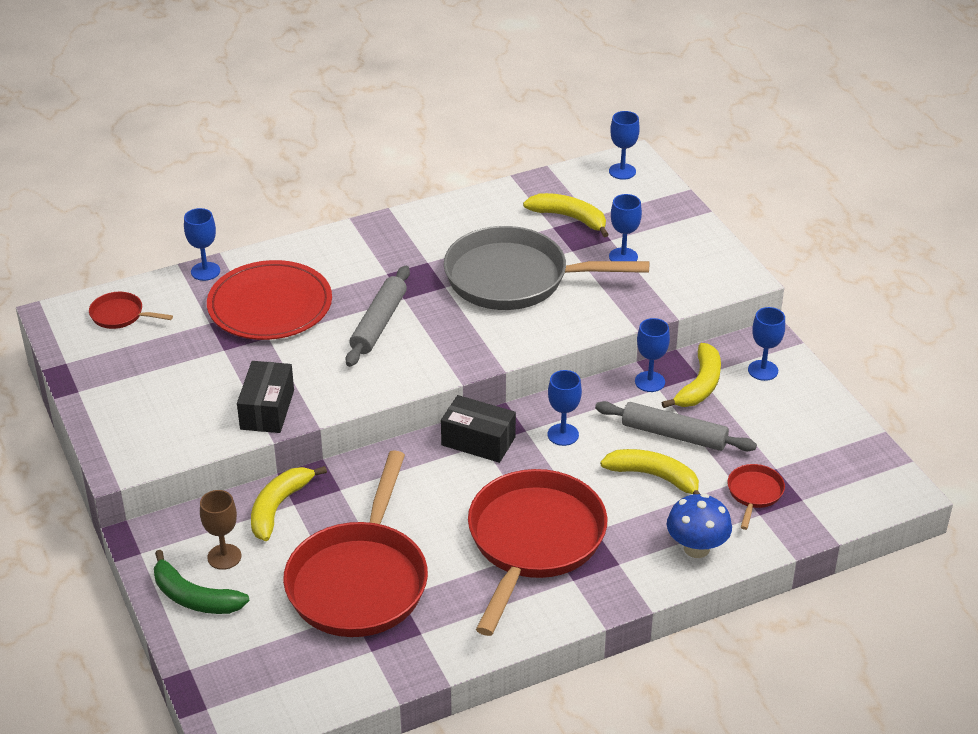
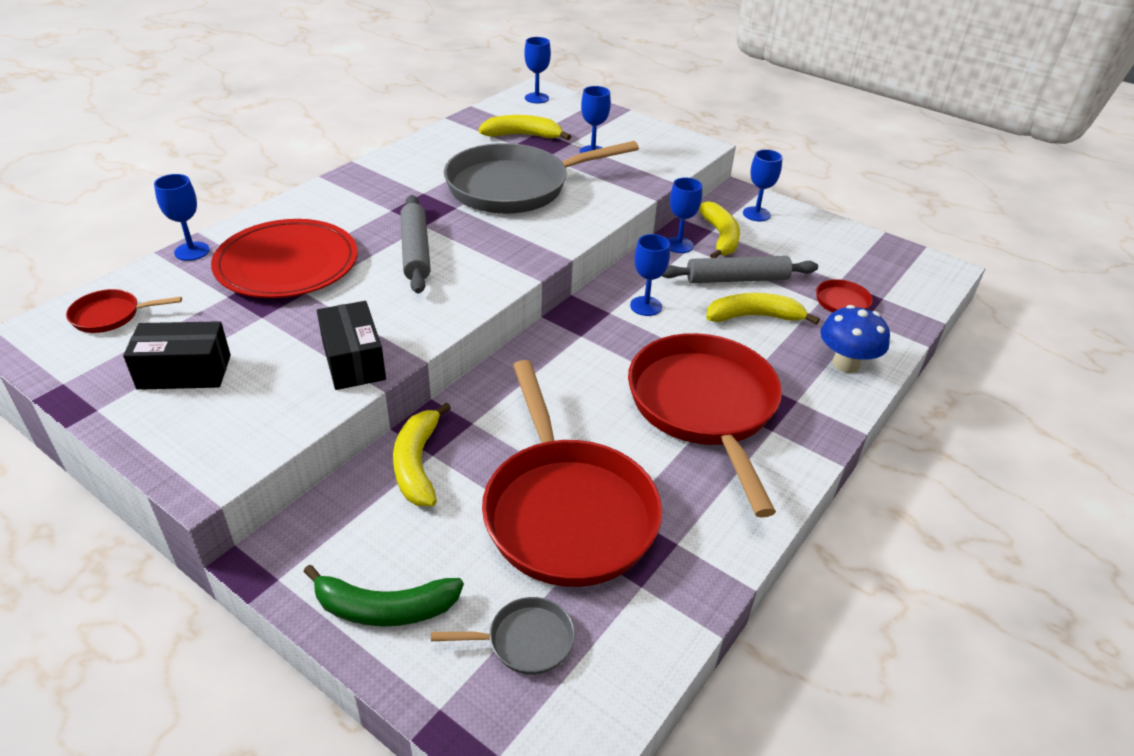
camera: 30 degrees left, 0 degrees up
brown goblet [200,490,241,570] -> none
black box [441,395,516,463] -> black box moved to [123,321,231,390]
none -> grey pan [431,597,575,675]

